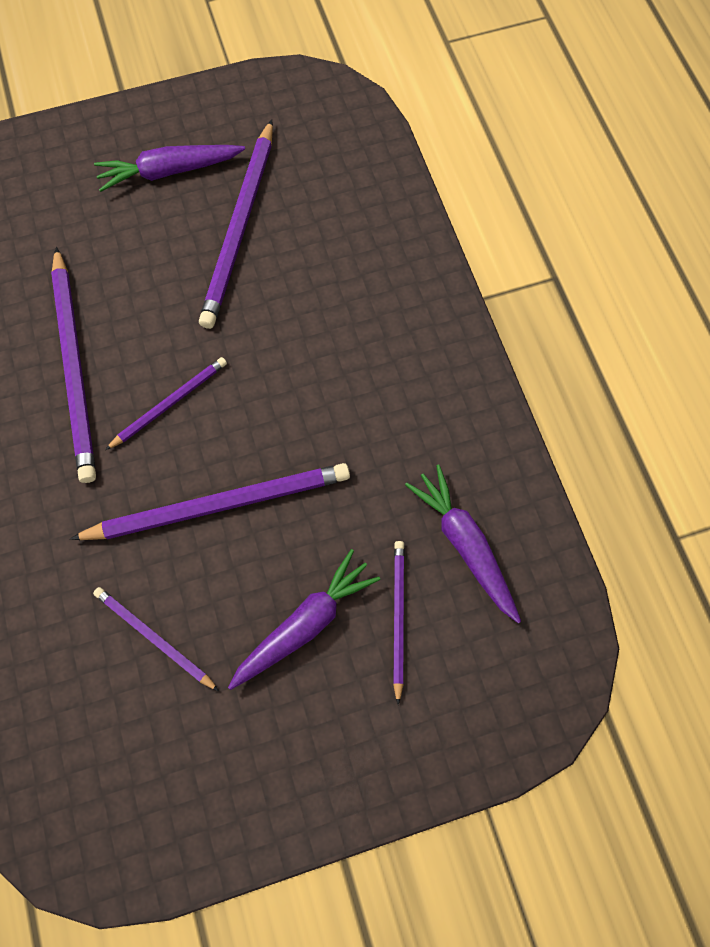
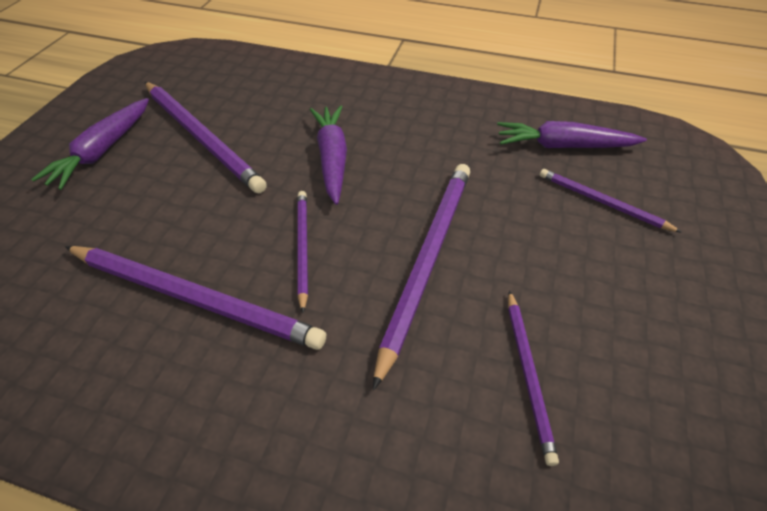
camera: 55 degrees left, 20 degrees down
purple pencil [93,587,219,691] -> purple pencil turned 75 degrees counterclockwise [508,290,559,466]
purple carrot [228,549,380,690] -> purple carrot moved to [310,105,347,205]

